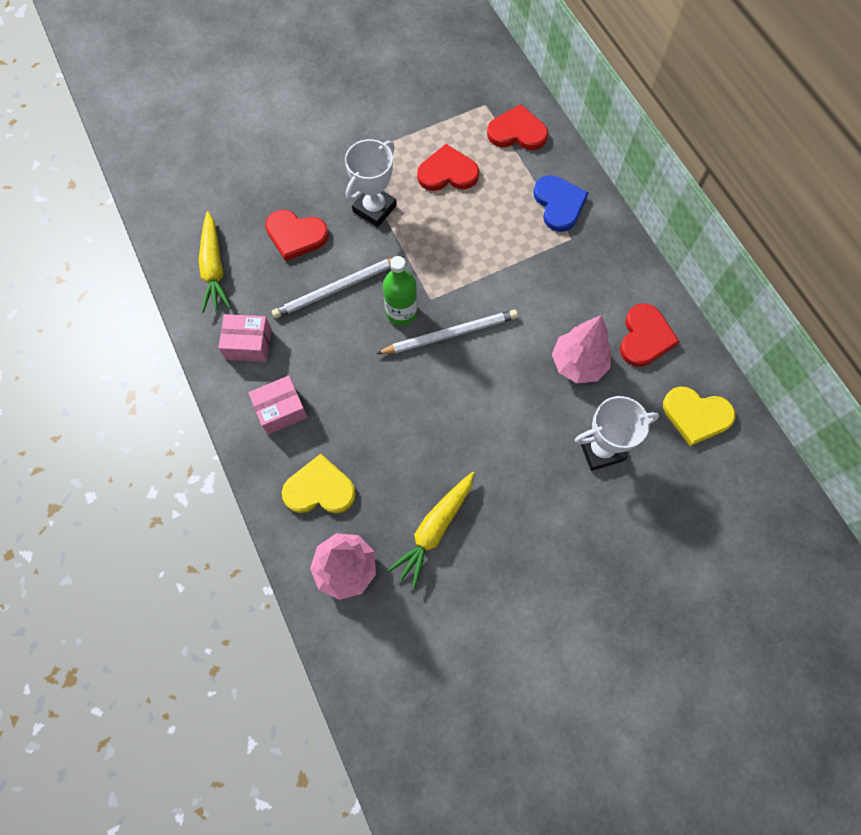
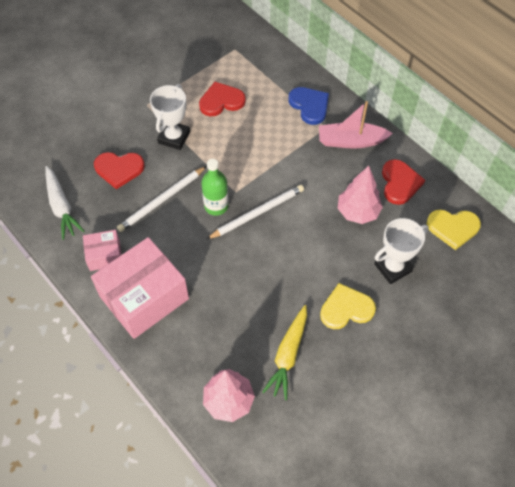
camera: 15 degrees left, 10 degrees down
yellow carrot [199,211,231,313] -> white carrot [46,166,84,240]
pink box [248,376,308,435] -> pink box [91,237,189,339], size x1.99
yellow heart [282,454,356,514] -> yellow heart moved to [320,283,376,329]
red heart [487,104,548,150] -> none
none -> pink boat [319,101,393,148]

